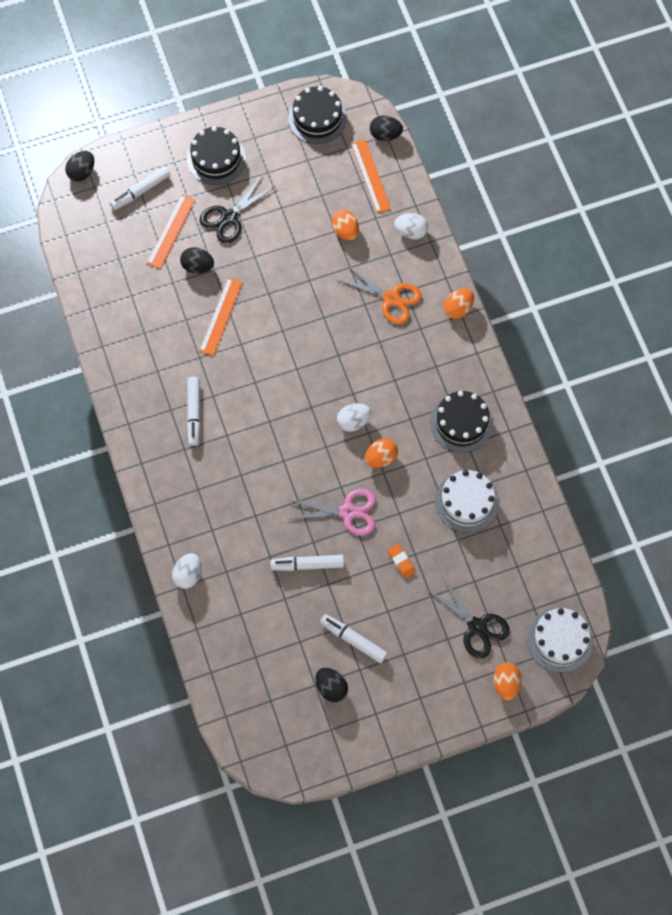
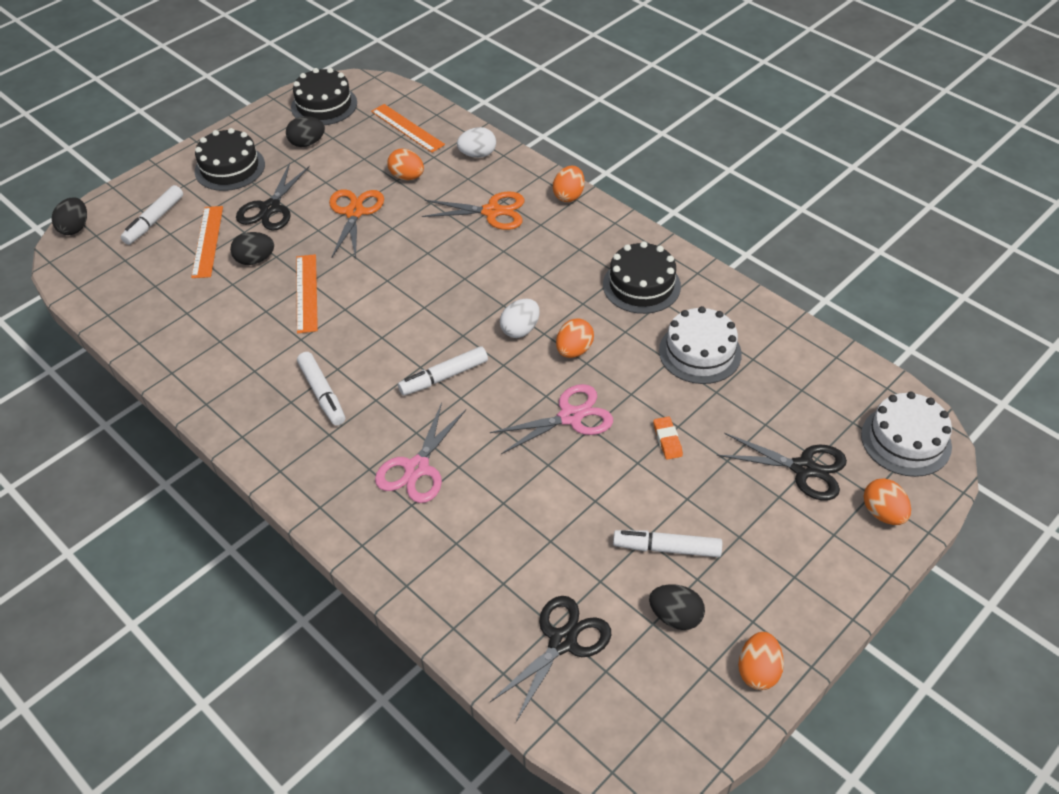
camera: 25 degrees left, 20 degrees down
white egg [172,553,201,589] -> none
white marker [270,555,344,571] -> white marker moved to [398,346,488,396]
black egg [370,116,403,141] -> black egg moved to [286,116,325,147]
orange eraser [388,544,415,579] -> orange eraser turned 45 degrees clockwise [653,416,683,460]
none -> orange scissors [329,189,384,259]
none -> pink scissors [375,403,466,503]
none -> black scissors [490,596,611,722]
none -> orange egg [738,632,784,690]

